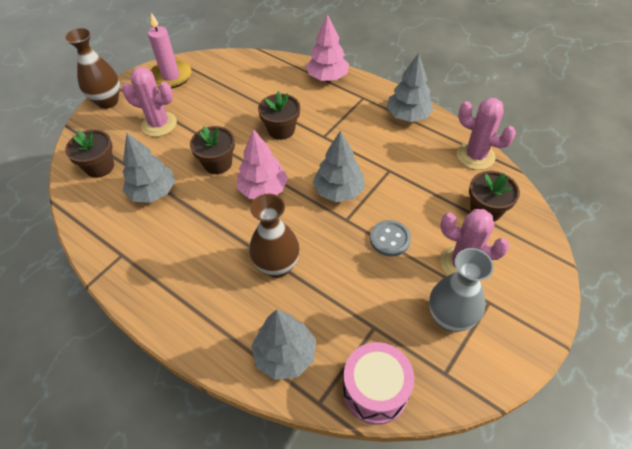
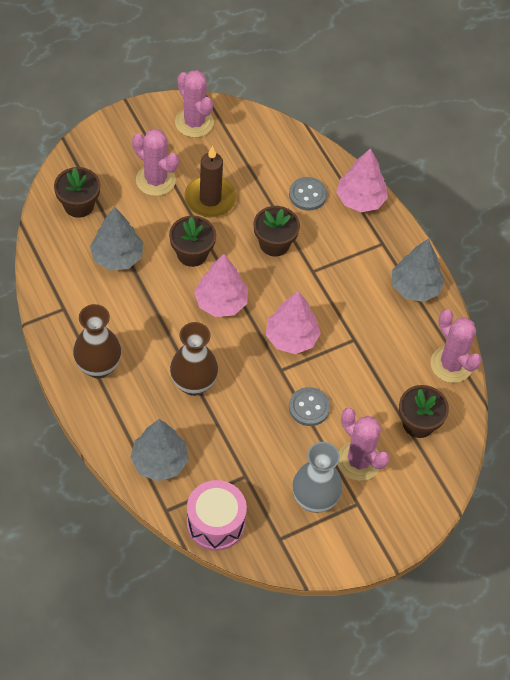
camera: 20 degrees right, 5 degrees up
brown vase [64,28,120,109] -> brown vase moved to [73,304,121,379]
pink candle [148,13,191,88] -> pink cactus [175,70,214,138]
grey tree [313,131,365,202] -> pink tree [266,291,321,354]
none -> brown candle [184,146,237,217]
none -> grey button [289,177,327,211]

